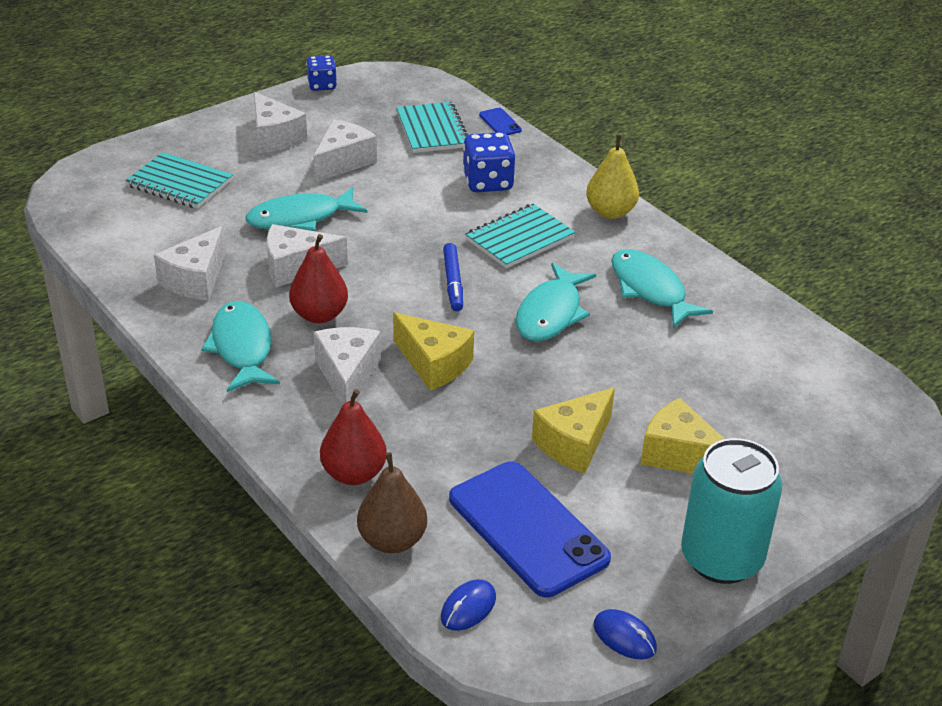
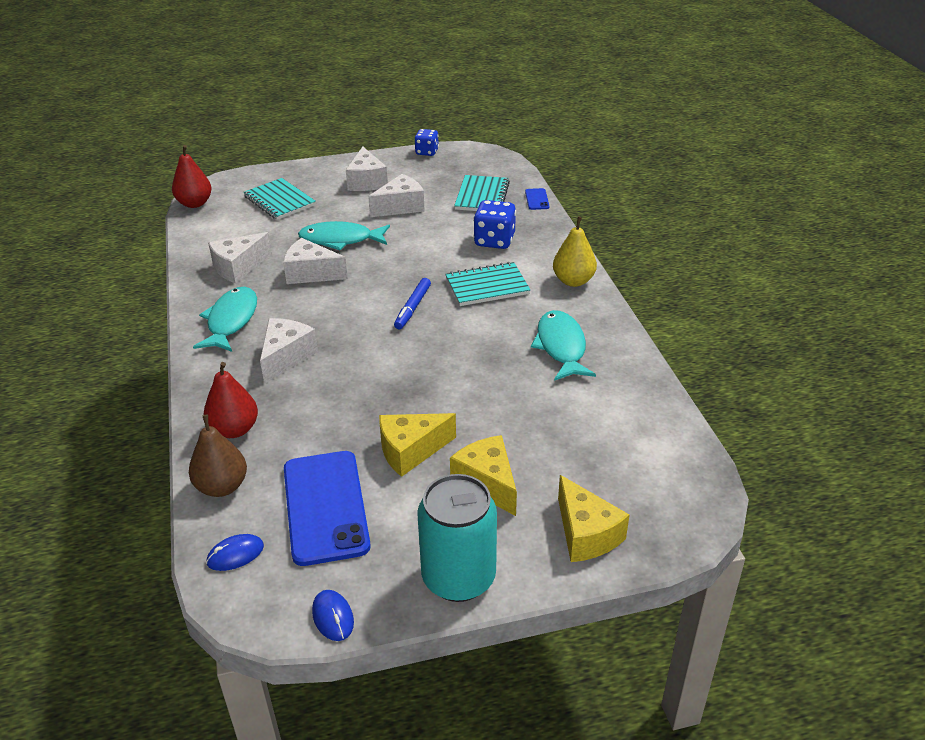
camera: 25 degrees right, 0 degrees up
red pear [289,234,348,323] -> red pear moved to [172,145,212,208]
yellow cheese [393,313,474,390] -> yellow cheese moved to [558,475,629,562]
turquoise fish [516,263,596,341] -> none

